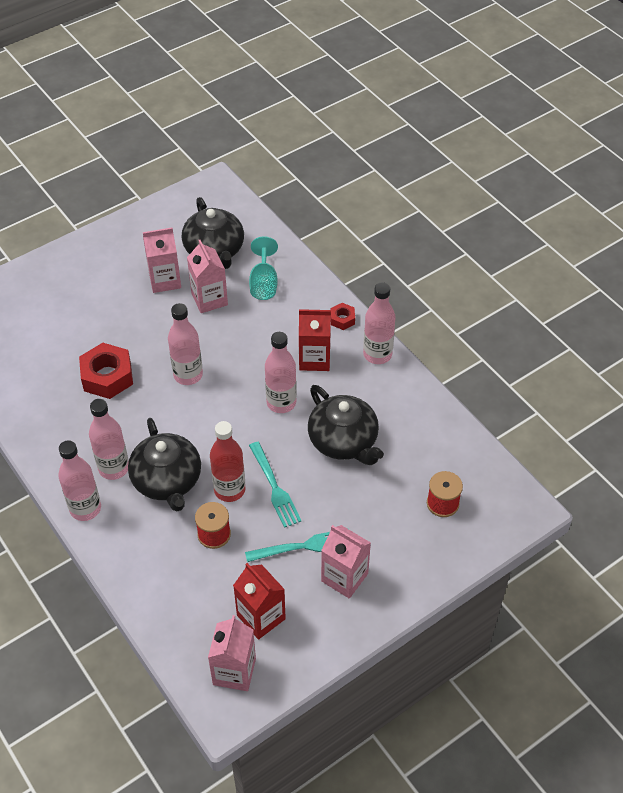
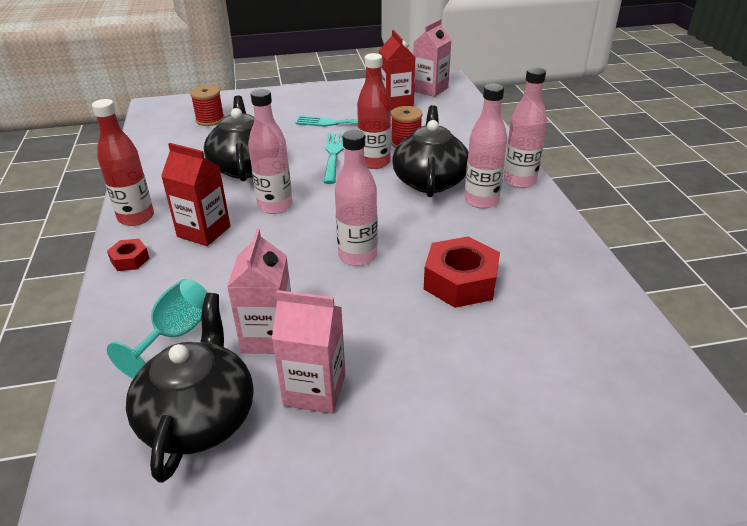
camera: 155 degrees left, 15 degrees down
pink carton [321,525,371,599] -> none
pink bottle [363,282,396,364] -> red bottle [92,99,154,226]

